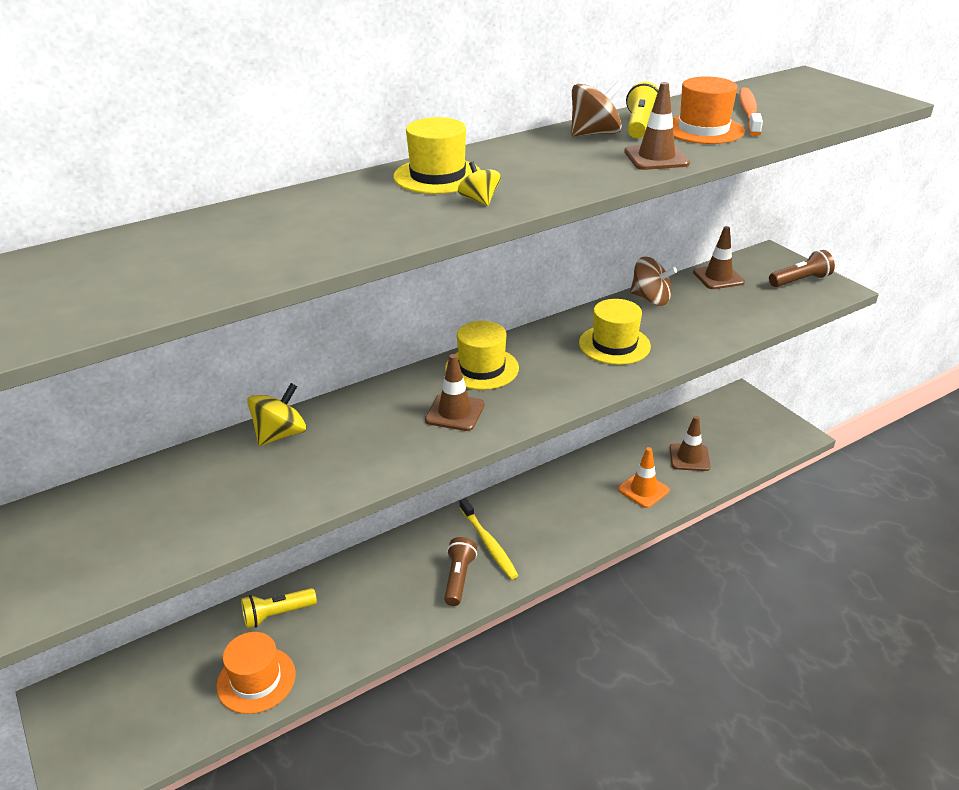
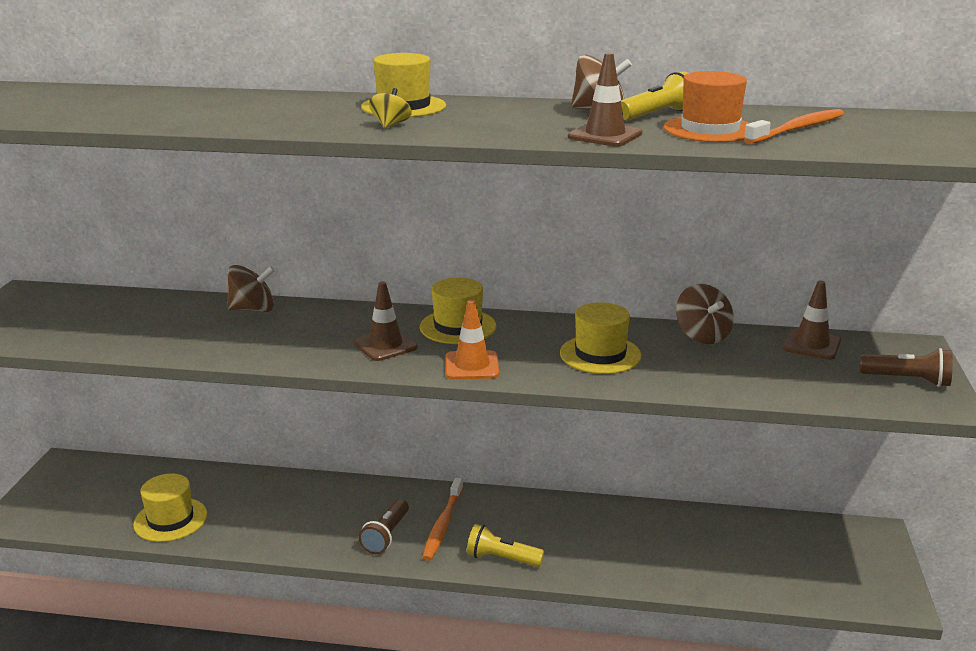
camera: 40 degrees right, 10 degrees down
orange hat [216,632,296,714] -> yellow hat [133,474,207,542]
yellow flashlight [241,588,317,629] -> yellow flashlight moved to [467,524,544,567]
yellow spinning top [247,383,307,446] -> brown spinning top [227,265,275,312]
brown flashlight [444,537,477,606] -> brown flashlight turned 150 degrees clockwise [359,499,409,554]
yellow toothbrush [459,498,518,579] -> orange toothbrush [422,478,464,561]
orange traffic cone [618,447,670,508] -> orange traffic cone moved to [446,300,499,379]
brown traffic cone [669,416,711,471] -> none

